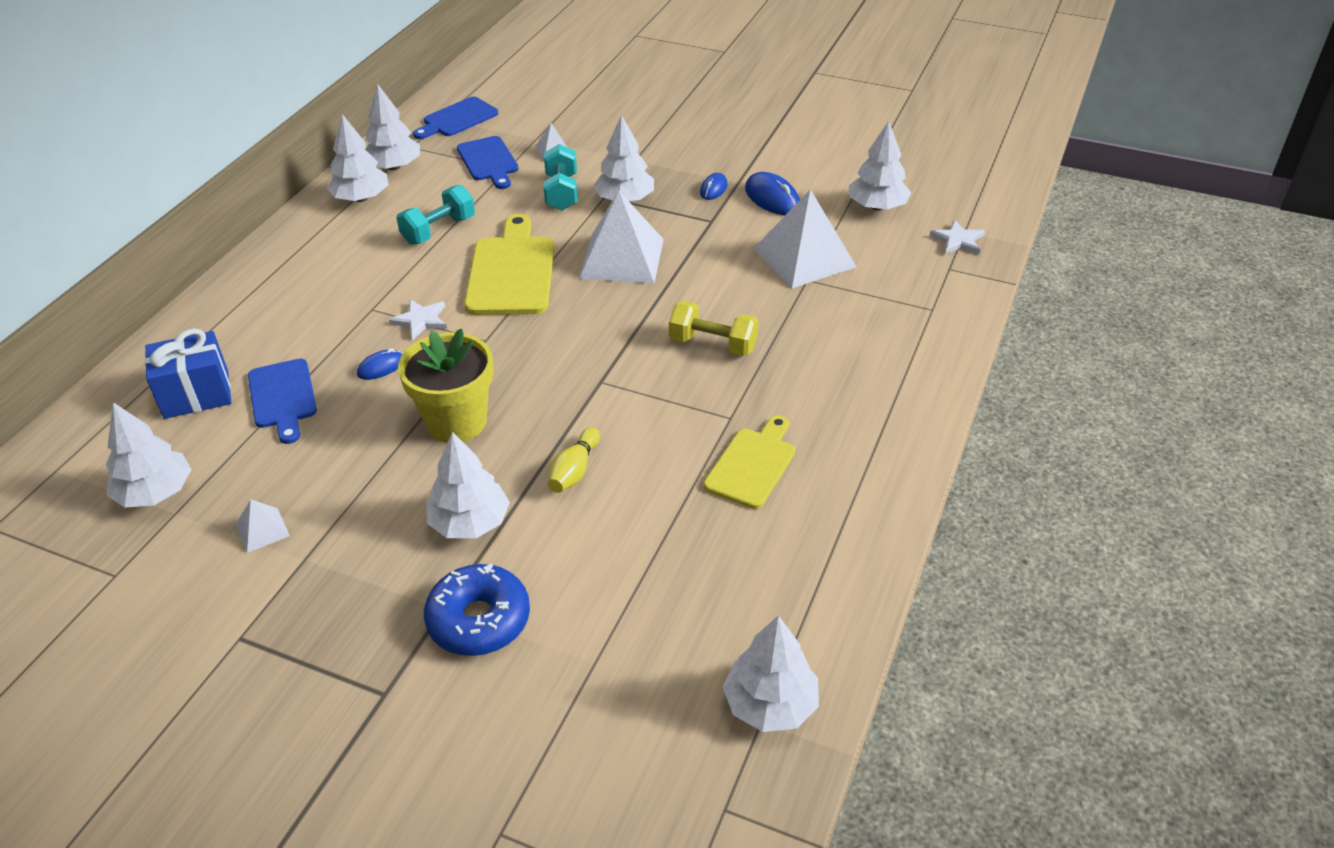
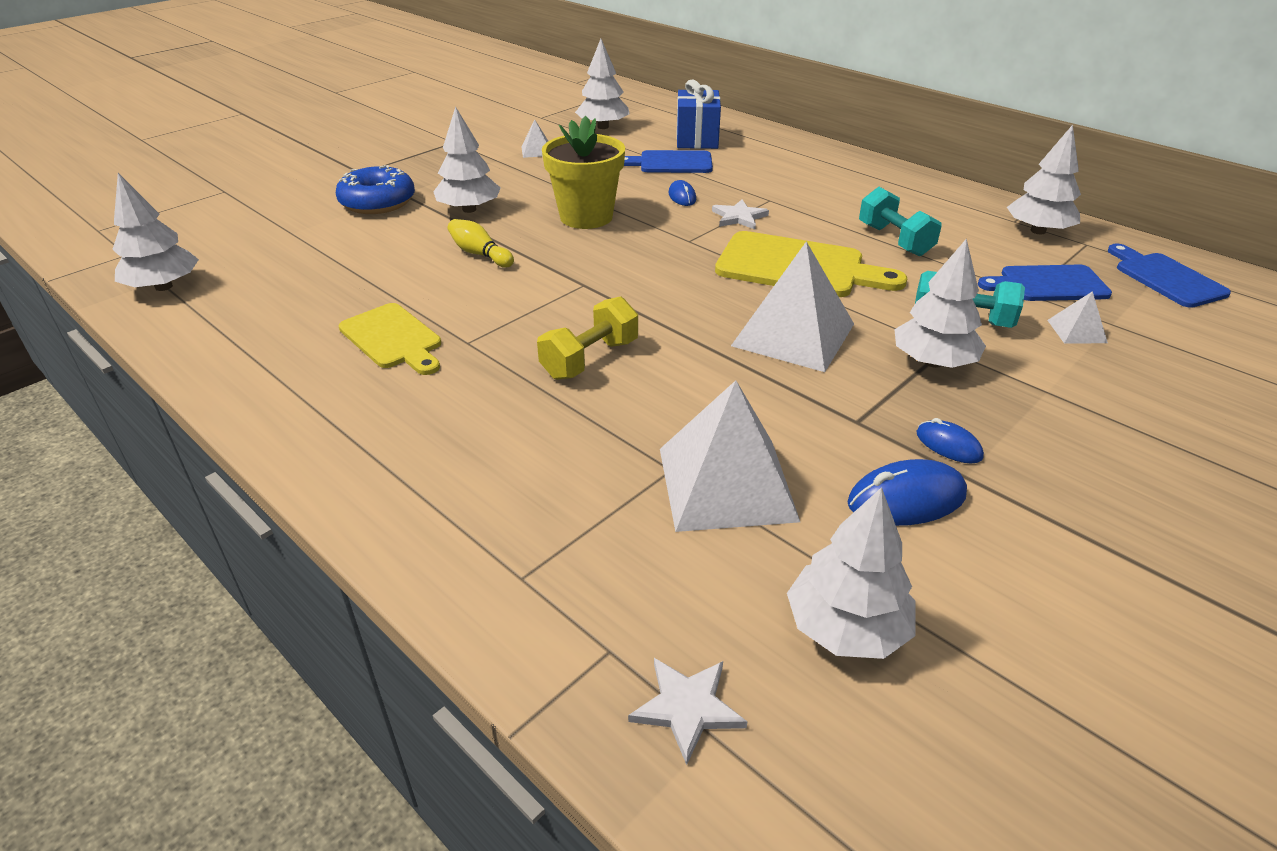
camera: 110 degrees right, 5 degrees down
white tree [327,114,388,202] -> none

